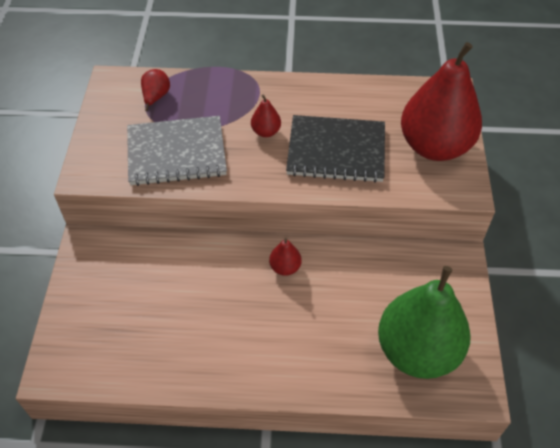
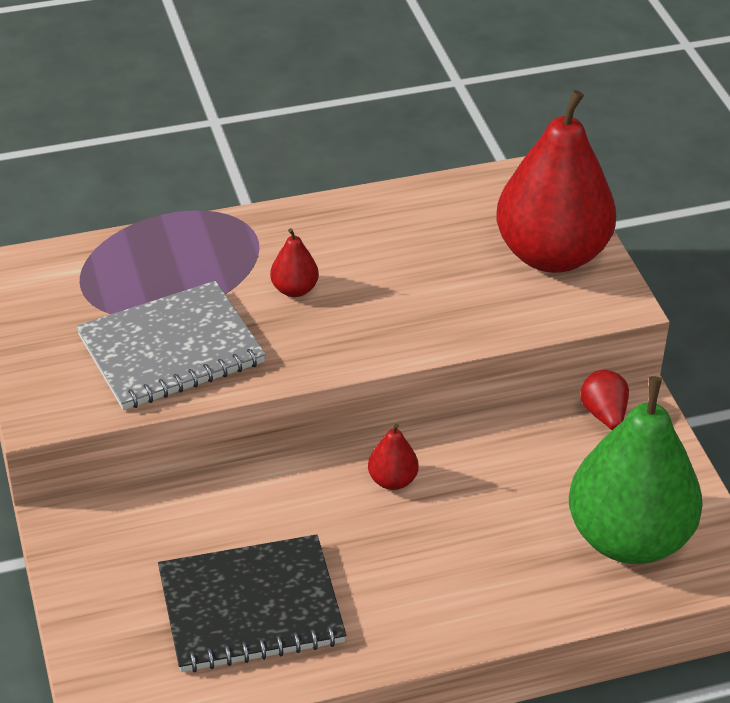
camera: 20 degrees left, 10 degrees down
red pear [141,69,170,111] -> red pear moved to [580,370,629,430]
black notebook [286,115,385,183] -> black notebook moved to [158,534,346,672]

